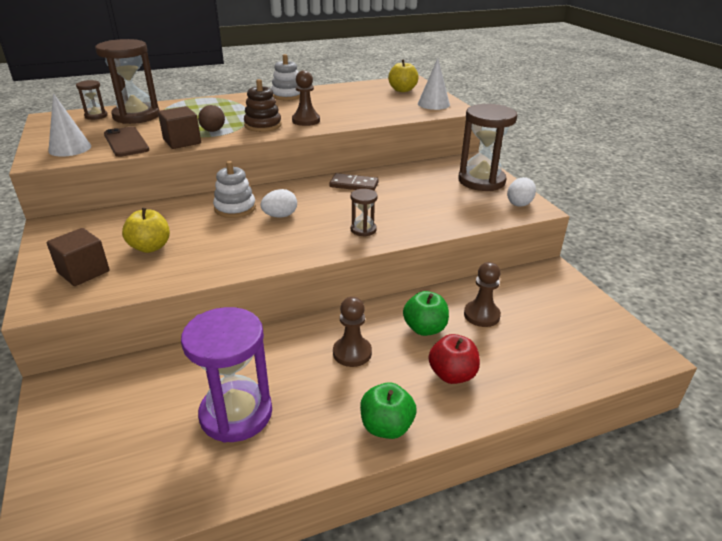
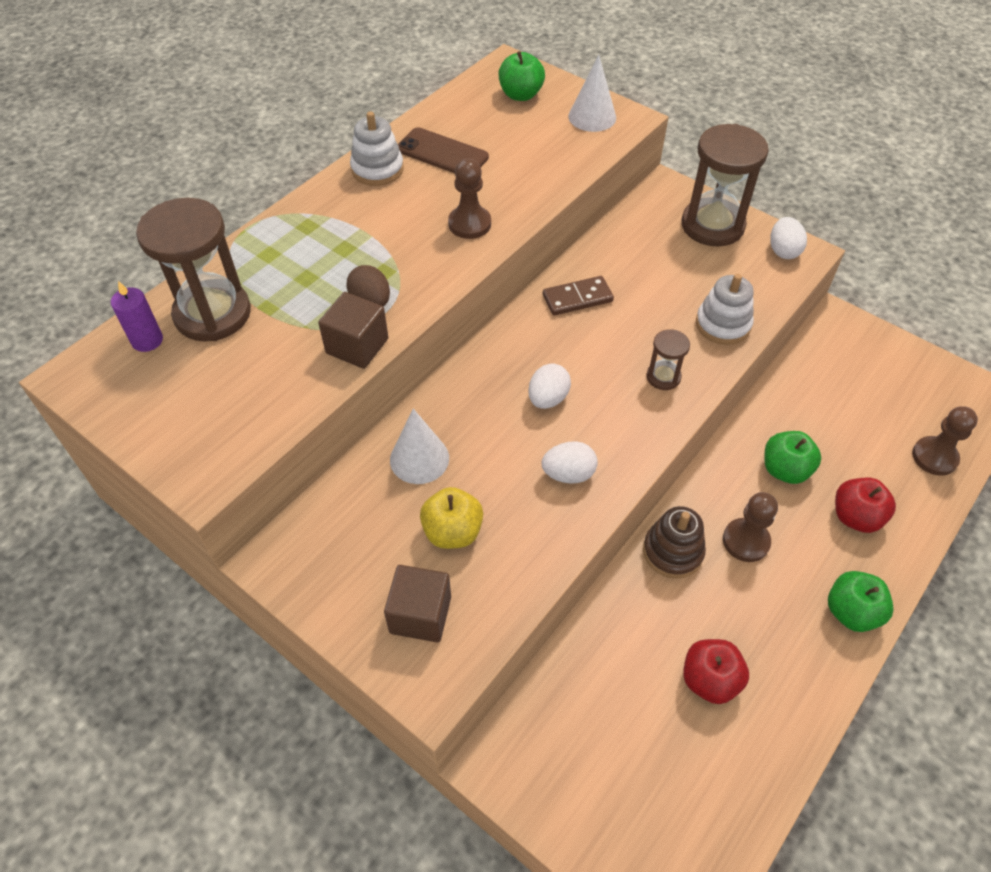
camera: 30 degrees left, 20 degrees up
white cone [48,93,91,157] -> white cone moved to [390,409,449,484]
brown hourglass [76,80,108,120] -> purple candle [111,281,163,352]
brown phone [104,126,149,157] -> brown phone moved to [398,127,489,173]
purple hourglass [181,307,272,442] -> red apple [683,639,749,704]
white stacking toy [213,161,256,218] -> white stacking toy moved to [696,274,754,345]
brown stacking toy [244,79,282,132] -> brown stacking toy moved to [643,506,706,579]
yellow apple [388,59,419,92] -> green apple [498,51,545,101]
brown pawn [464,262,501,327] -> brown pawn moved to [912,406,978,476]
none -> white egg [542,441,598,484]

